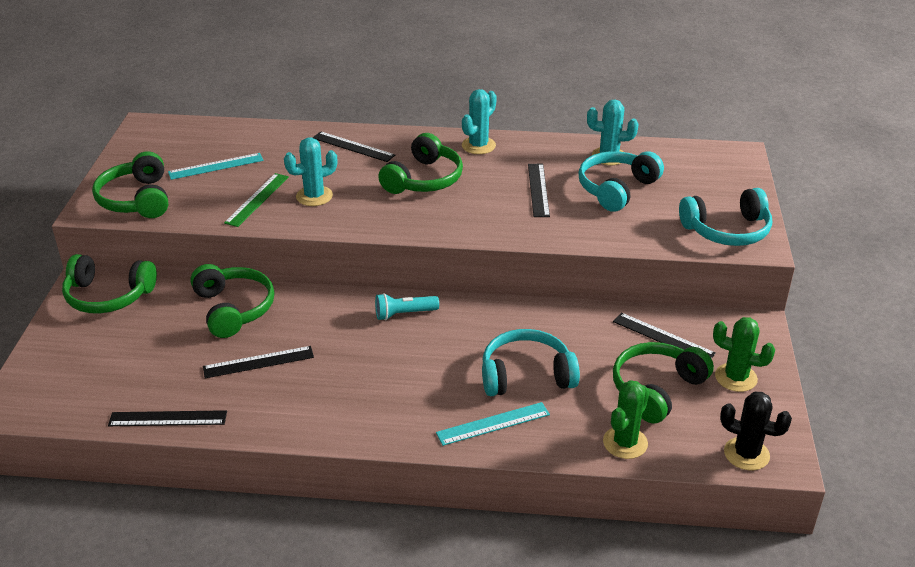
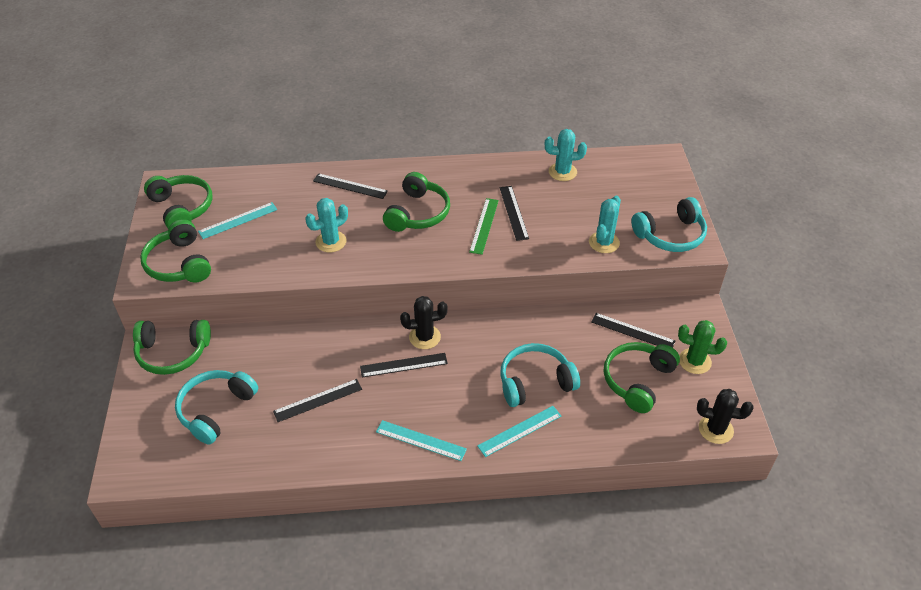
camera: 10 degrees left, 10 degrees up
black ruler [108,410,227,426] -> black ruler moved to [360,353,448,378]
green headphones [190,264,275,338] -> green headphones moved to [144,175,212,228]
green ruler [224,173,289,227] -> green ruler moved to [469,198,499,255]
turquoise flashlight [375,293,439,320] -> black cactus [400,296,448,349]
turquoise cactus [462,89,497,154] -> turquoise cactus moved to [589,196,621,253]
turquoise headphones [578,151,664,212] -> turquoise headphones moved to [175,370,258,444]
green cactus [603,380,649,459] -> none
none -> turquoise ruler [376,420,467,461]

